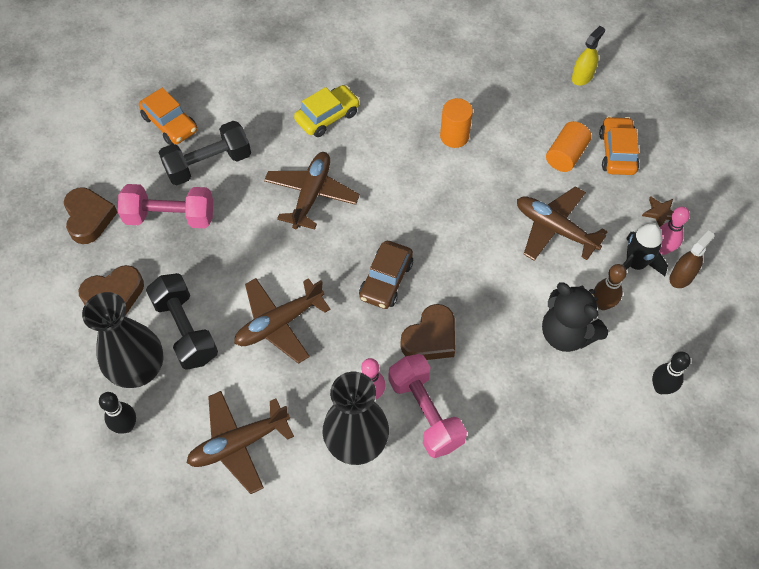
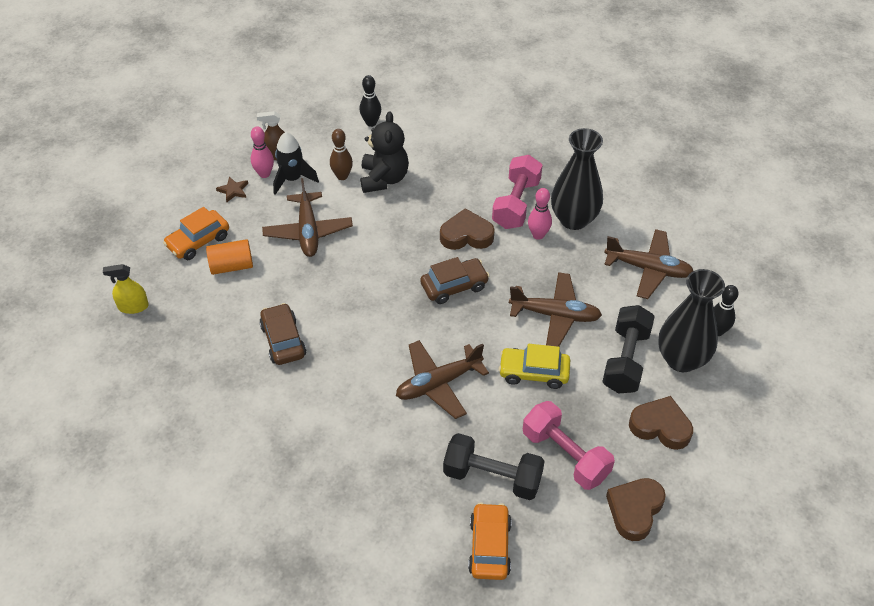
camera: 135 degrees left, 10 degrees down
yellow car [294,85,360,137] -> yellow car moved to [498,344,570,389]
orange cylinder [440,98,473,148] -> brown car [259,303,306,365]

